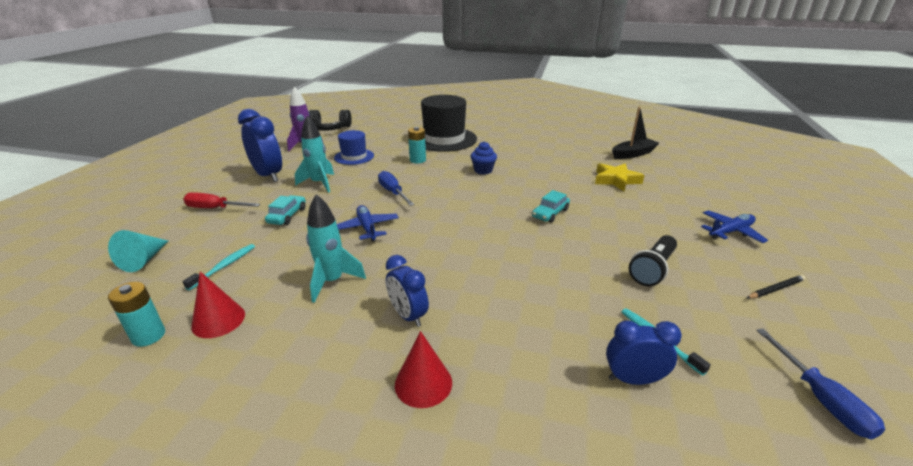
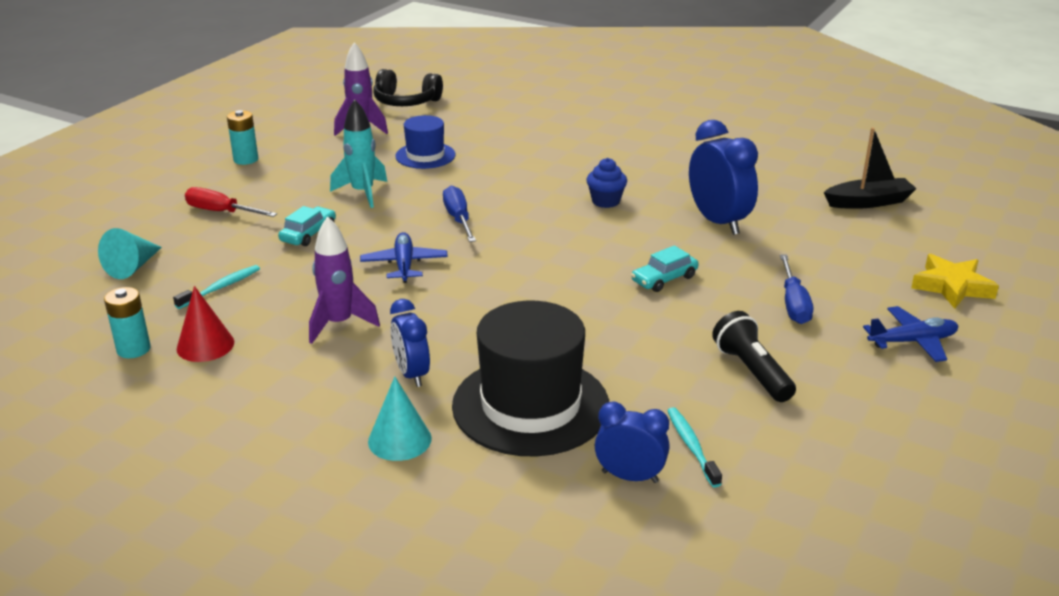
camera: 15 degrees right, 0 degrees up
blue clock [238,109,282,182] -> blue clock moved to [689,120,758,235]
turquoise rocket [306,194,366,303] -> purple rocket [309,216,380,344]
red cone [395,331,452,408] -> turquoise cone [368,377,432,461]
turquoise battery [408,127,426,164] -> turquoise battery moved to [227,110,258,165]
black hat [421,95,477,152] -> black hat moved to [452,301,609,456]
yellow star [595,163,645,191] -> yellow star moved to [911,254,999,309]
black flashlight [629,235,677,286] -> black flashlight turned 105 degrees clockwise [712,311,796,402]
black pencil [747,275,805,299] -> none
blue screwdriver [756,328,885,440] -> blue screwdriver moved to [780,254,813,324]

